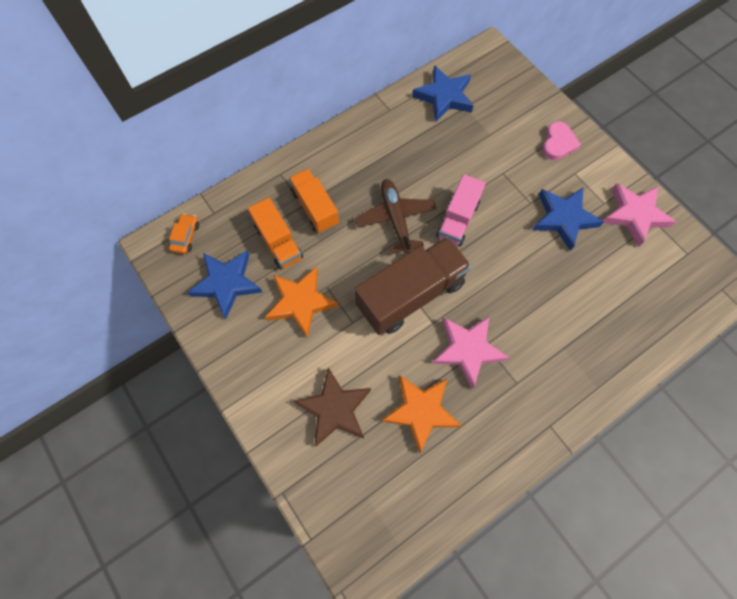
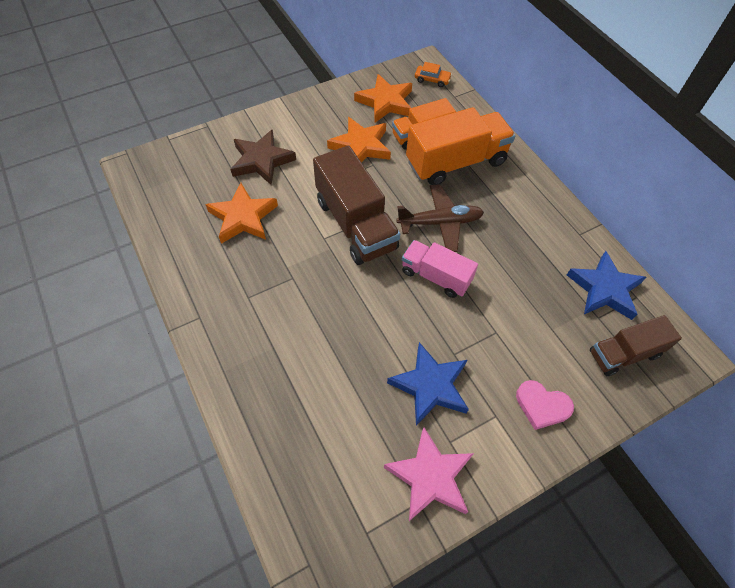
camera: 95 degrees right, 10 degrees down
blue star [187,251,262,318] -> orange star [354,74,412,123]
orange truck [289,169,339,233] -> orange truck [406,107,515,185], size x1.63
pink star [432,316,509,389] -> none
none -> brown truck [590,315,682,376]

